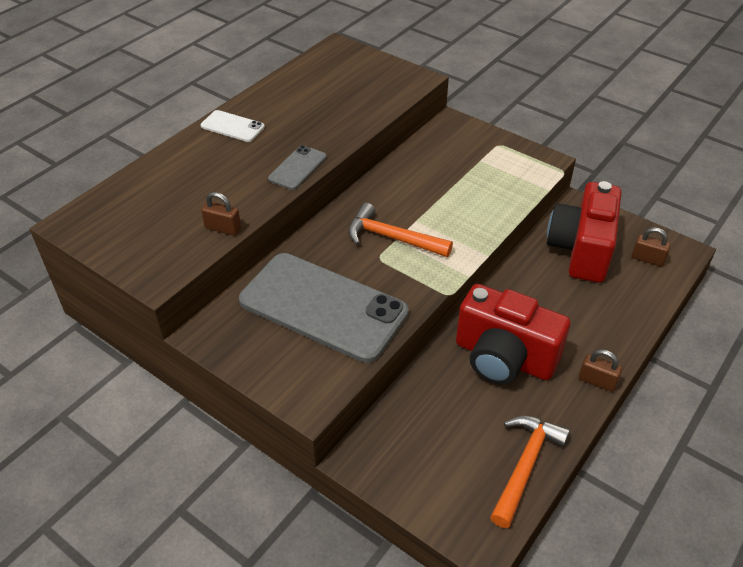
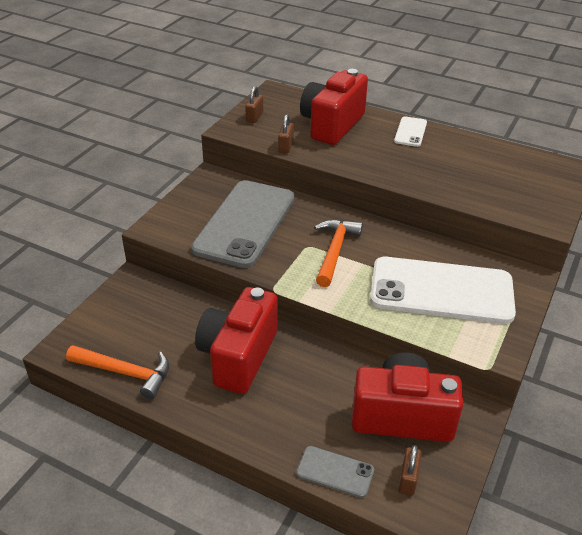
camera: 80 degrees right, 5 degrees down
grey phone [268,145,327,190] -> grey phone moved to [296,446,374,498]
brown padlock [579,349,622,392] -> brown padlock moved to [245,86,263,123]
none -> red camera [300,69,368,145]
none -> white phone [370,257,516,324]

